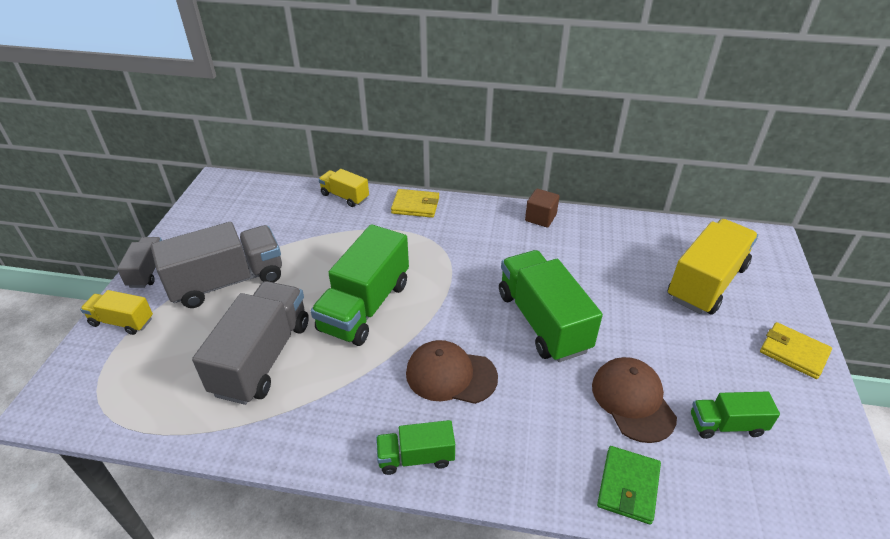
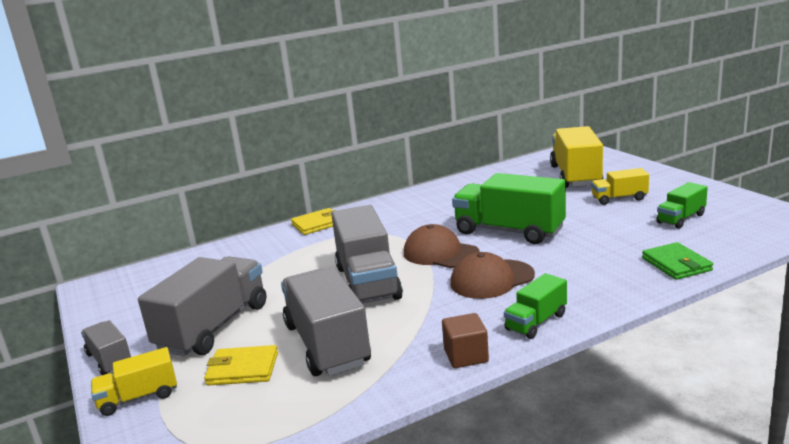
camera: 35 degrees left, 20 degrees down
green truck [311,224,409,346] -> grey truck [331,205,403,303]
yellow truck [318,169,369,207] -> yellow truck moved to [591,168,649,205]
brown cube [525,189,559,228] -> brown cube moved to [442,313,489,368]
brown cap [592,357,677,443] -> brown cap moved to [404,224,480,268]
yellow wallet [760,322,832,379] -> yellow wallet moved to [204,345,278,385]

